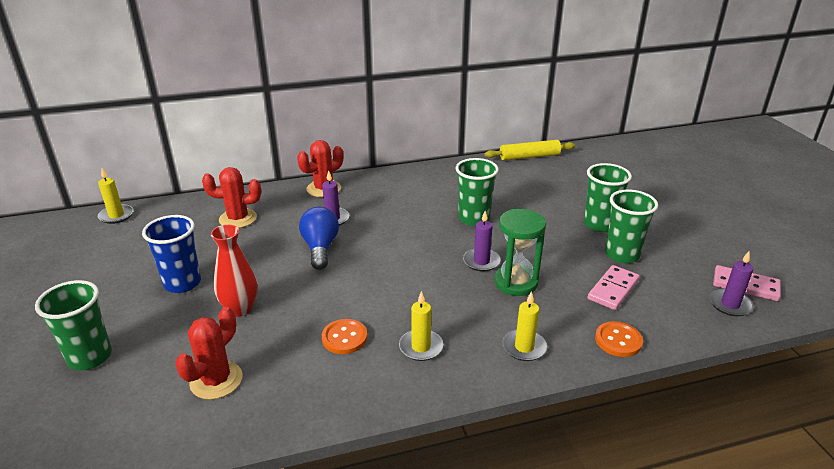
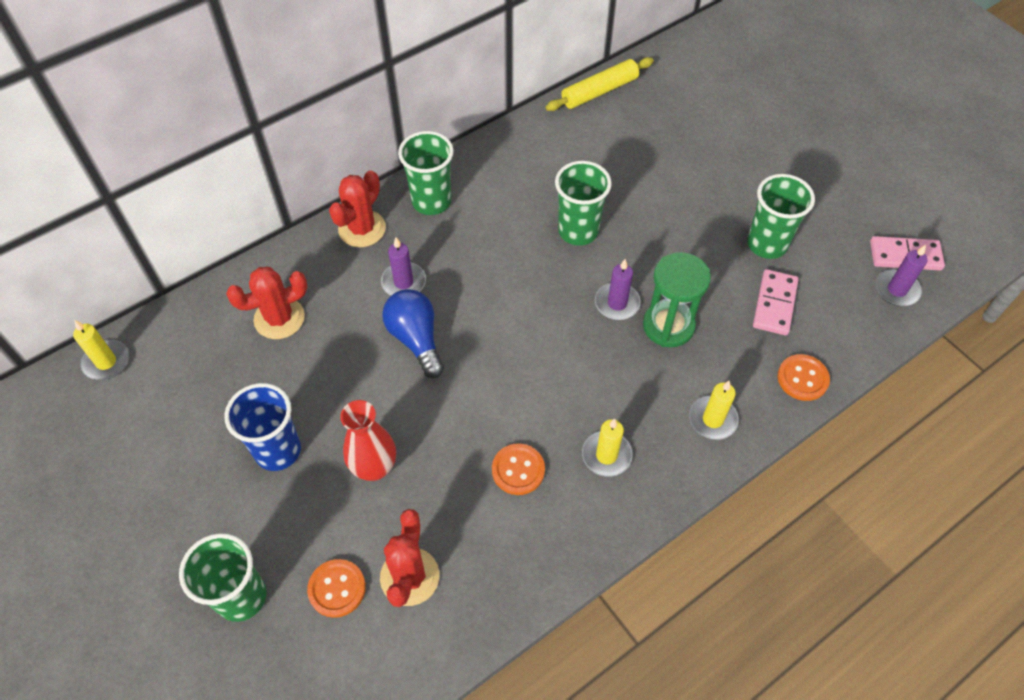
camera: 20 degrees left, 25 degrees up
green cup [584,163,632,232] -> green cup moved to [398,131,454,215]
none -> orange button [307,559,366,618]

